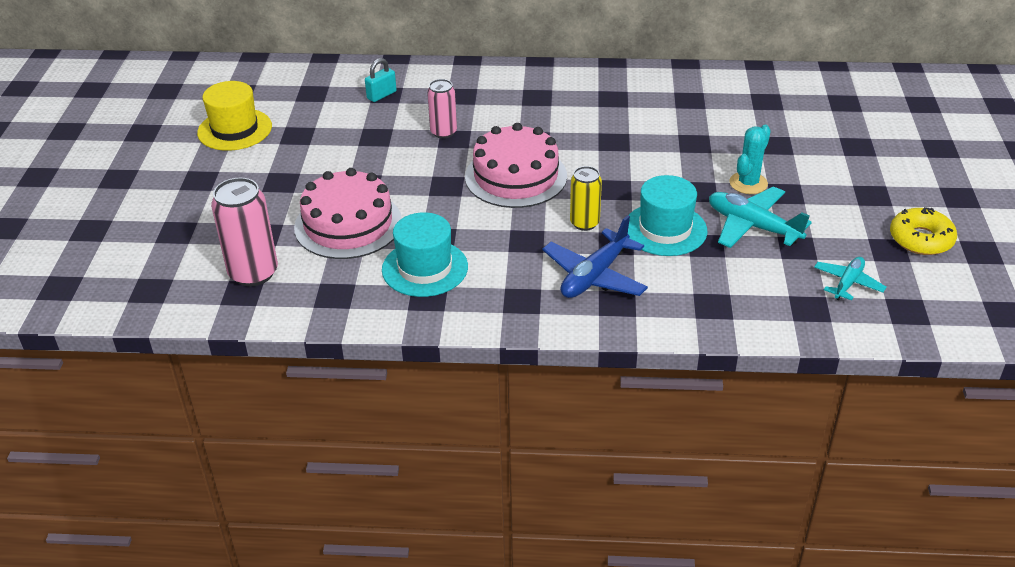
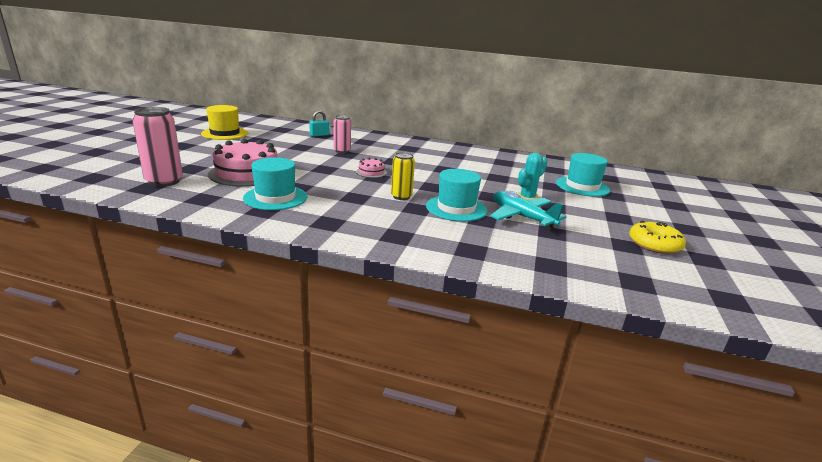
camera: 10 degrees right, 15 degrees down
pink cake [465,123,567,208] -> pink cake [356,158,387,178], size x0.45
blue plane [542,215,648,298] -> none
turquoise plane [814,257,887,301] -> none
none -> turquoise hat [556,153,610,197]

